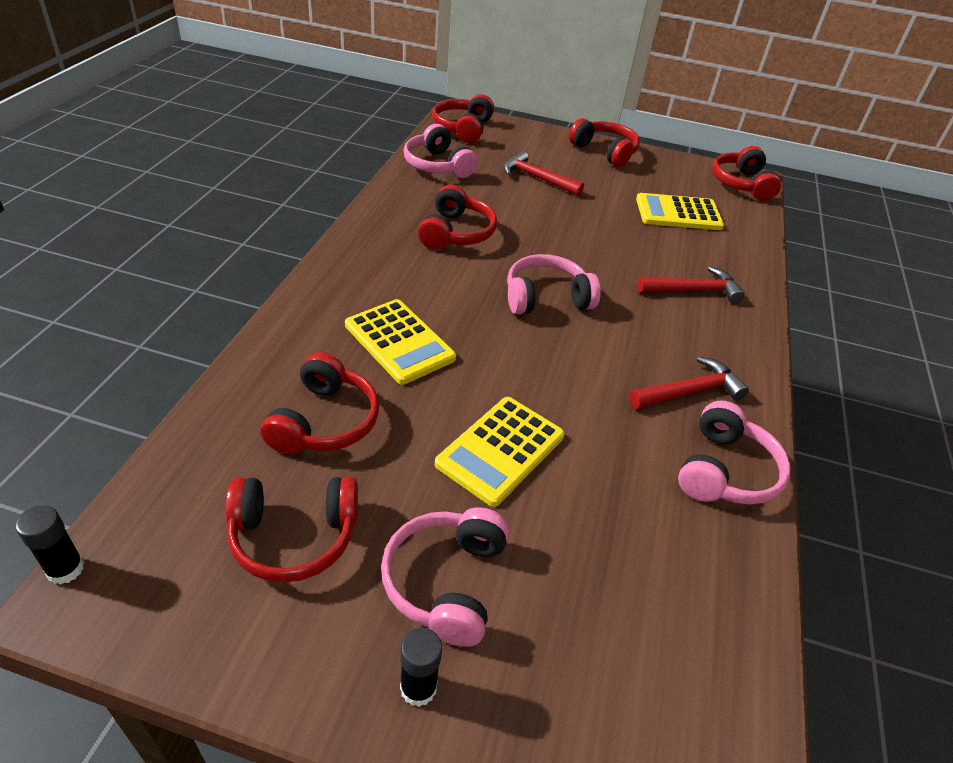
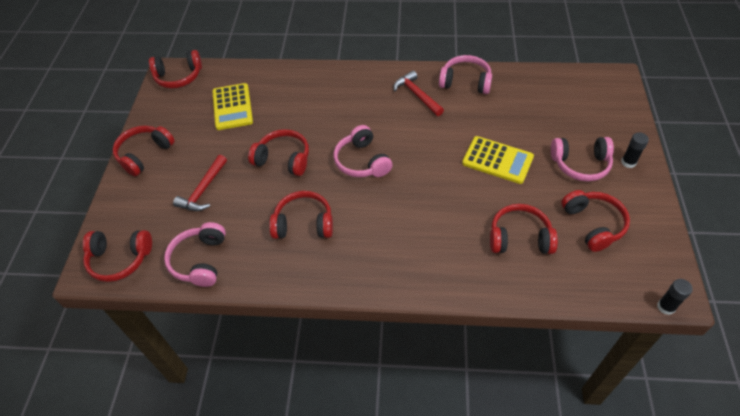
camera: 95 degrees left, 10 degrees up
yellow calculator [345,299,456,385] -> none
pink headphones [404,124,478,178] -> pink headphones turned 135 degrees clockwise [164,222,226,287]
red hammer [638,266,744,303] -> none
none -> red headphones [248,129,309,176]

